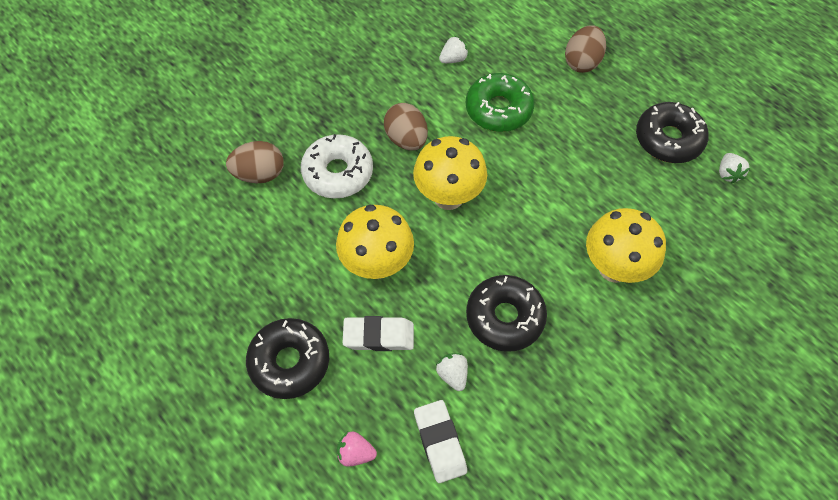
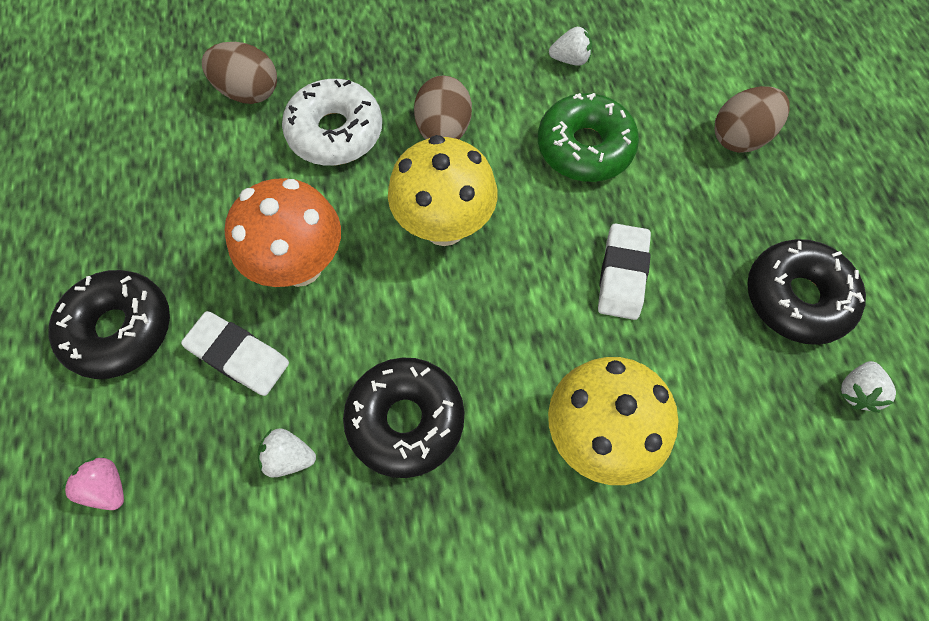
camera: 30 degrees right, 5 degrees up
yellow mushroom [336,205,414,279] -> orange mushroom [225,178,341,287]
white eraser [414,400,467,483] -> white eraser moved to [598,223,651,320]
white strawberry [436,353,468,391] -> white strawberry turned 90 degrees counterclockwise [258,428,316,477]

